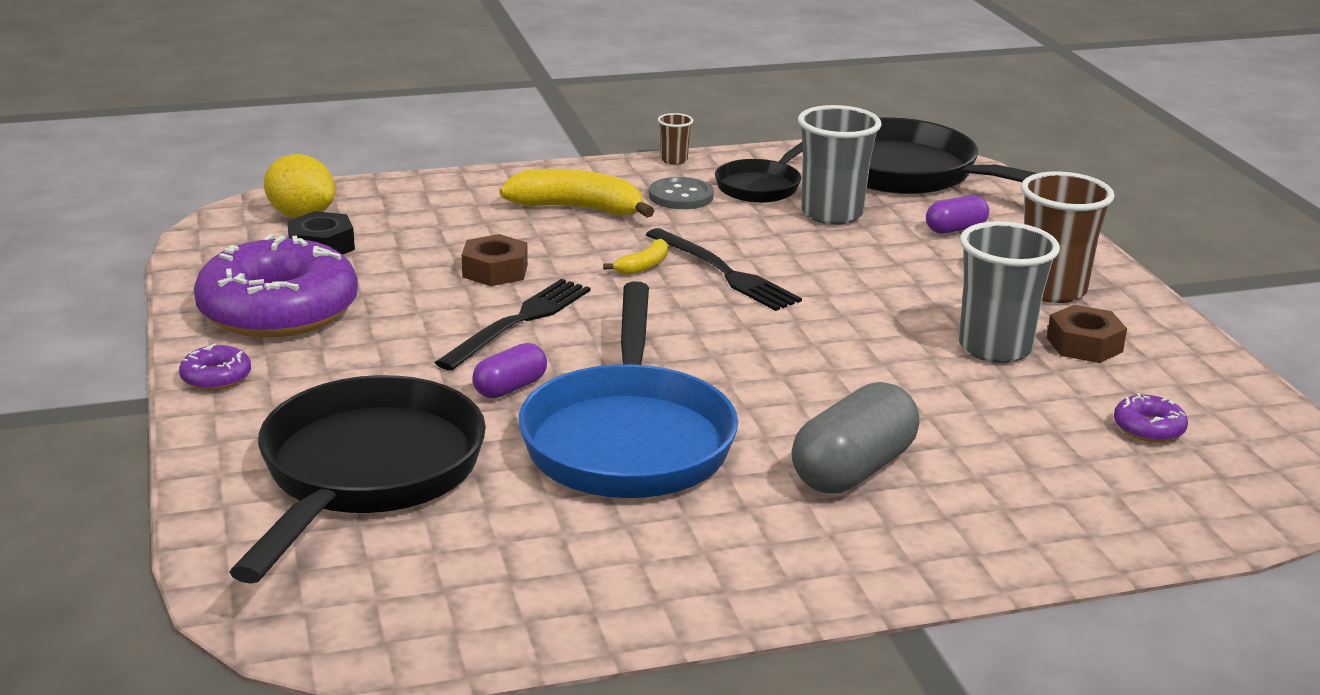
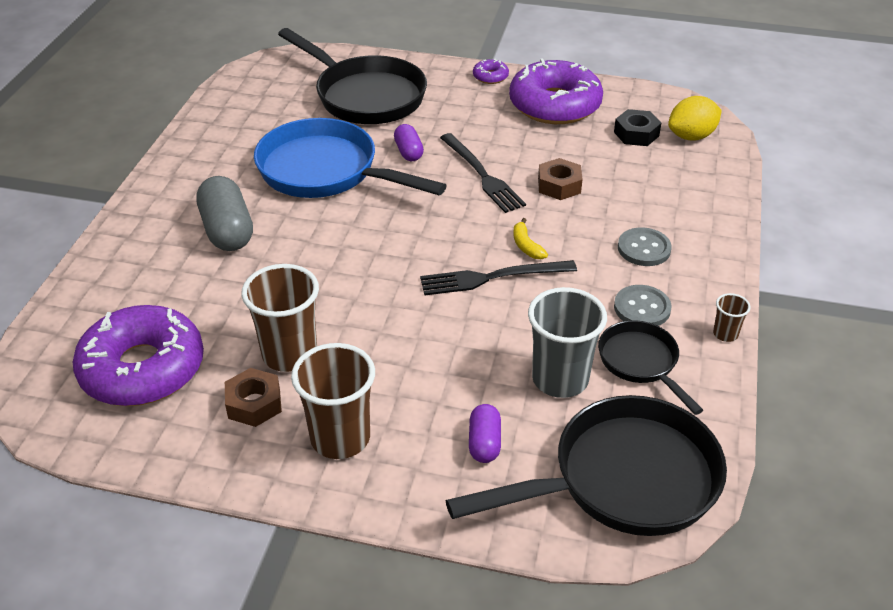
camera: 120 degrees right, 15 degrees up
yellow banana [499,169,654,218] -> grey button [618,227,672,266]
grey cup [959,221,1060,363] -> brown cup [241,264,319,372]
purple donut [1114,393,1188,443] -> purple donut [73,305,204,406], size x2.47

